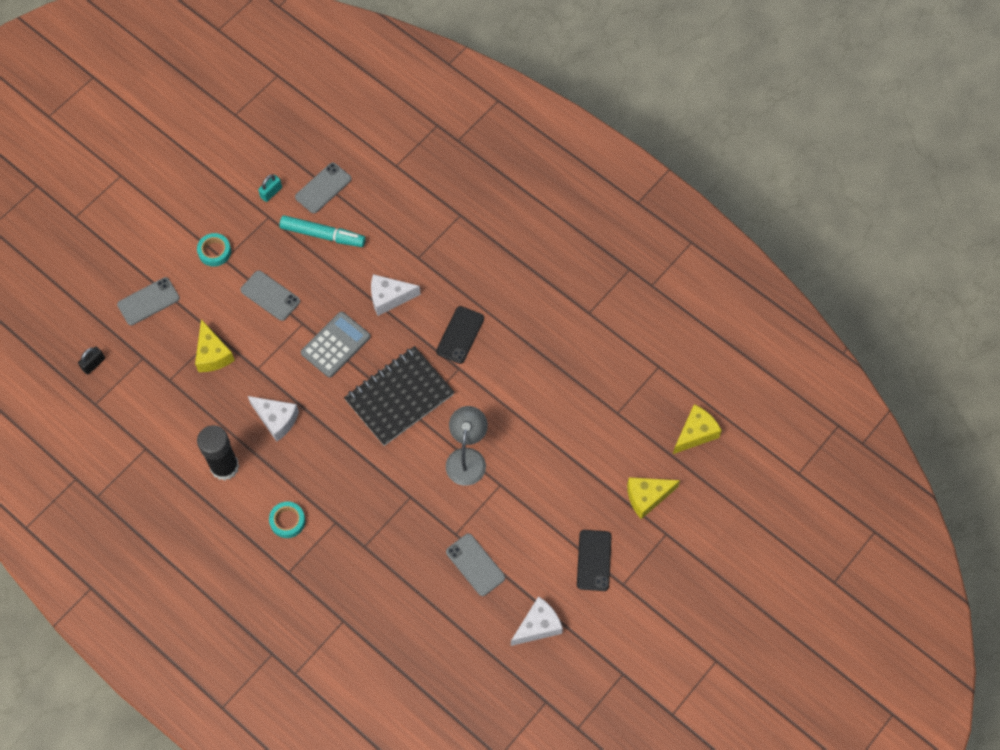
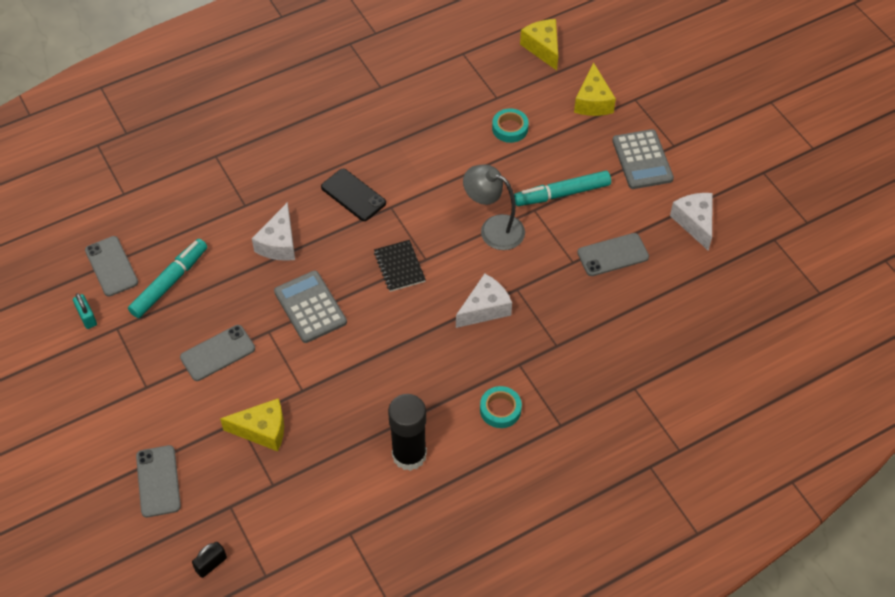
camera: 70 degrees left, 10 degrees down
black padlock [78,347,105,375] -> black padlock turned 75 degrees clockwise [192,542,227,578]
turquoise tape [197,233,231,267] -> turquoise tape moved to [492,108,529,143]
white cheese [248,396,299,442] -> white cheese moved to [456,273,512,328]
black notebook [344,346,454,446] -> black notebook [374,240,426,292], size x0.51
black phone [577,530,612,591] -> grey calculator [612,129,674,189]
none -> turquoise marker [514,171,611,206]

